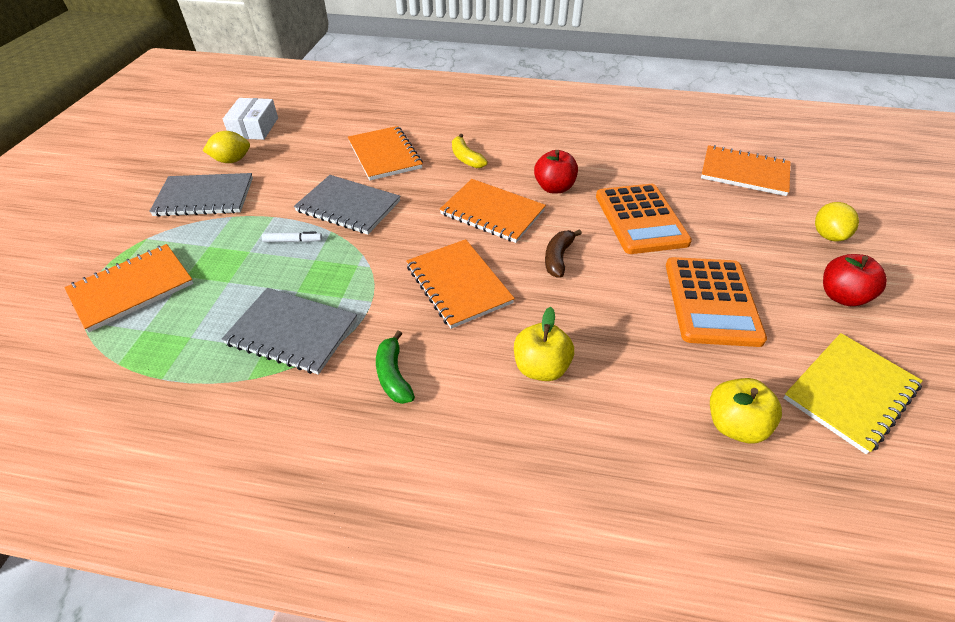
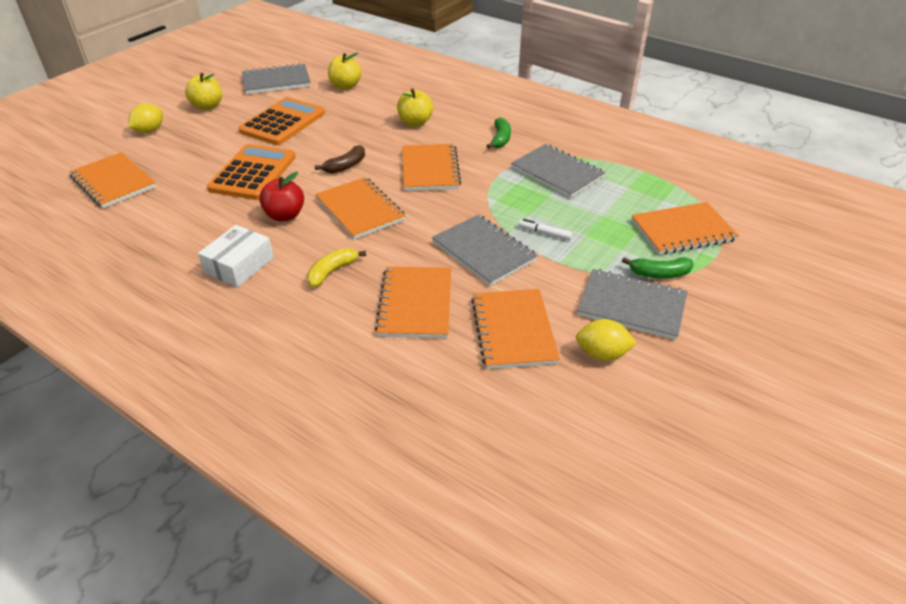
camera: 155 degrees left, 5 degrees down
white box [223,98,278,140] -> white box moved to [198,225,274,288]
yellow banana [452,134,487,168] -> yellow banana turned 135 degrees counterclockwise [307,248,366,287]
yellow notebook [783,333,923,454] -> grey notebook [242,63,311,94]
red apple [823,254,887,306] -> yellow apple [185,72,222,110]
none -> orange notebook [471,289,560,369]
none -> green banana [622,257,694,278]

